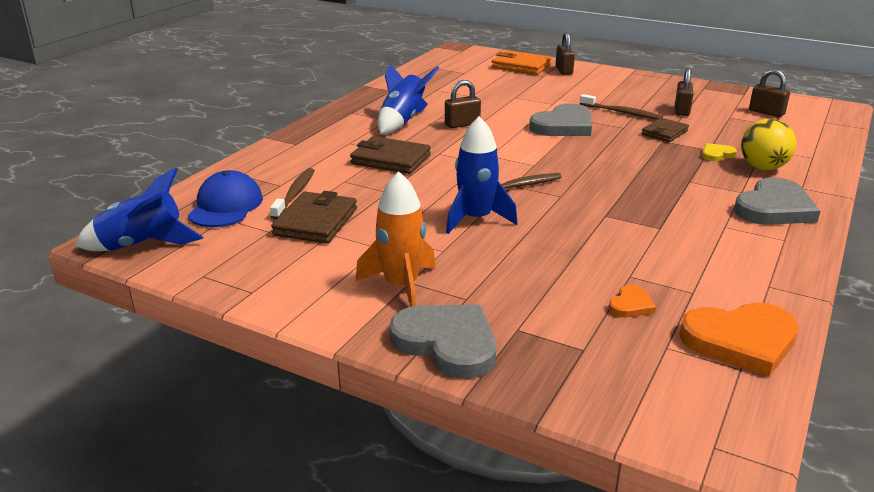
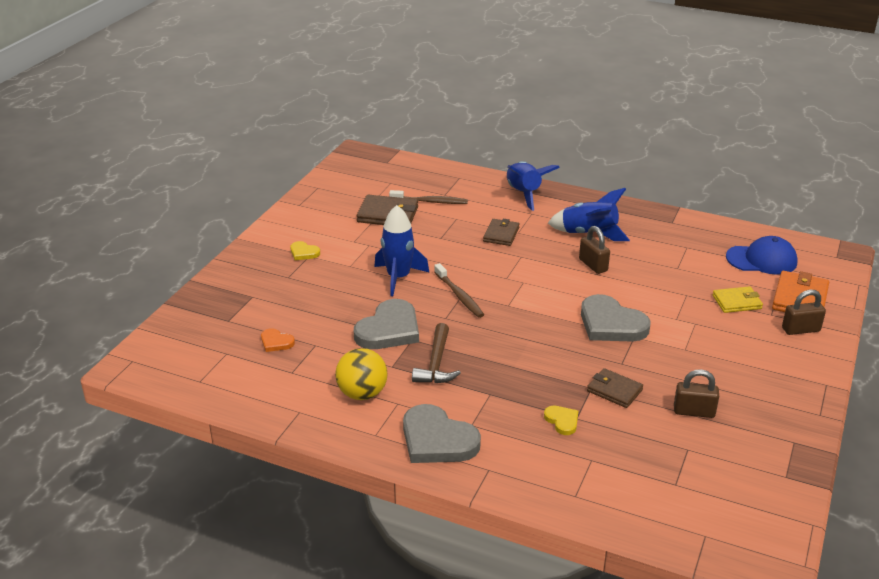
camera: 85 degrees right, 5 degrees up
blue rocket [75,168,204,251] -> blue rocket moved to [507,161,560,211]
blue cap [188,170,263,227] -> blue cap moved to [726,236,798,275]
brown wallet [350,136,431,174] -> brown wallet [483,219,520,246], size x0.66
orange rocket [355,171,436,307] -> yellow heart [290,241,320,260]
grey heart [390,304,496,379] -> grey heart moved to [354,299,419,349]
brown toothbrush [580,94,663,120] -> none
orange heart [679,303,799,377] -> none
yellow ball [741,119,796,170] -> yellow ball moved to [335,348,388,400]
brown padlock [749,69,790,117] -> none
none -> brown hammer [412,323,461,383]
none -> yellow wallet [712,286,763,313]

